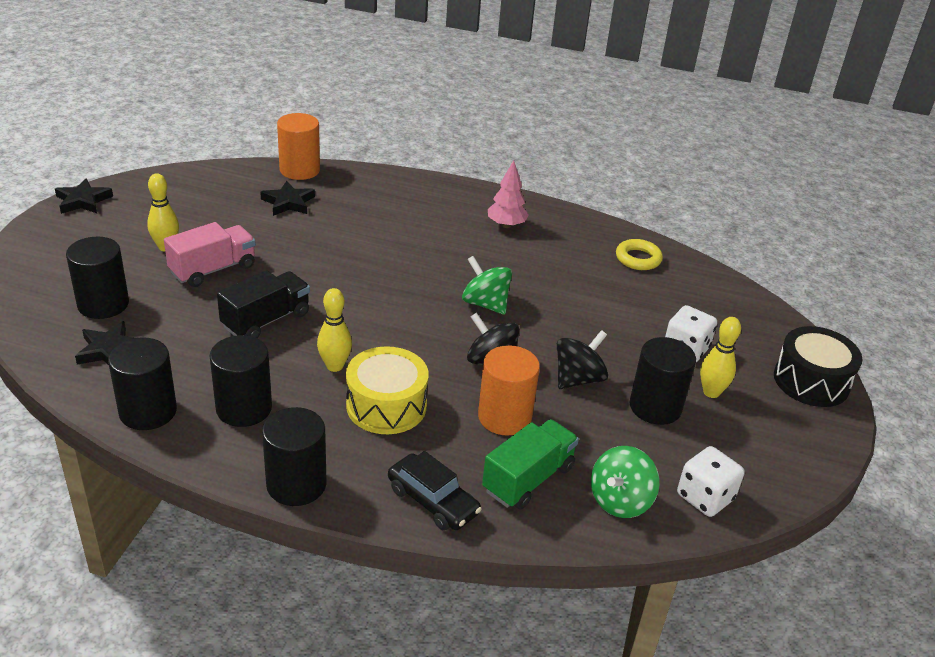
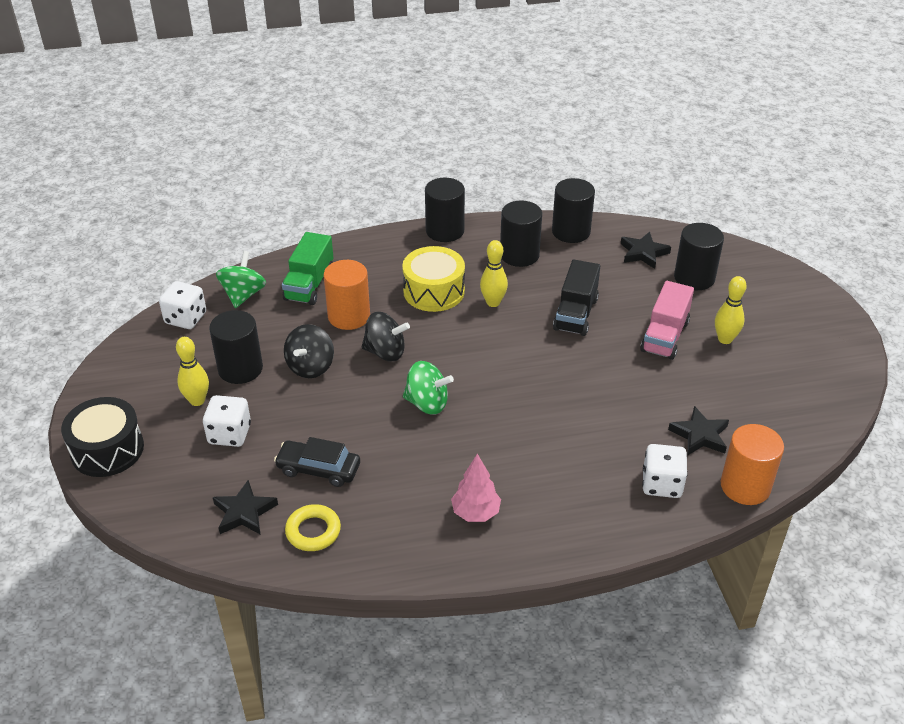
camera: 155 degrees right, 5 degrees up
black star [55,178,113,214] -> black star moved to [213,480,278,535]
black car [388,451,482,531] -> black car moved to [274,437,360,487]
none -> white dice [642,444,688,498]

